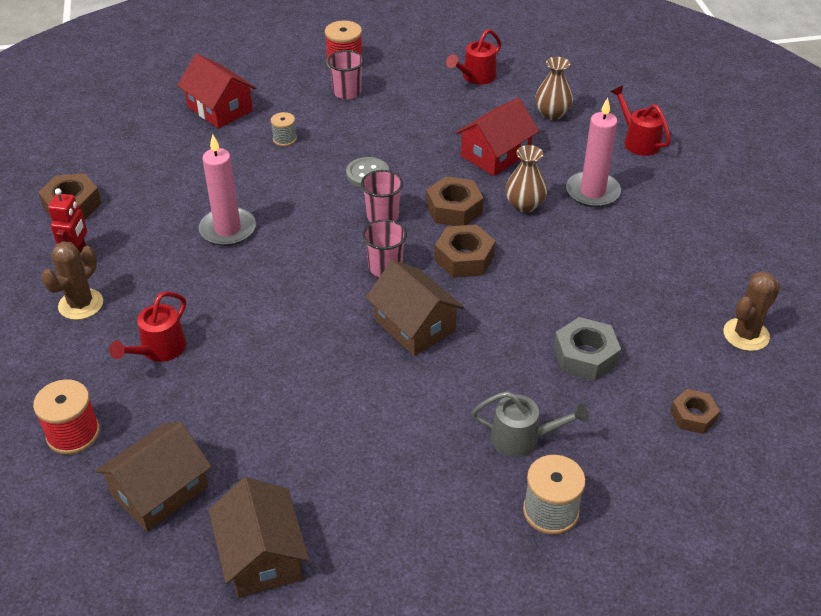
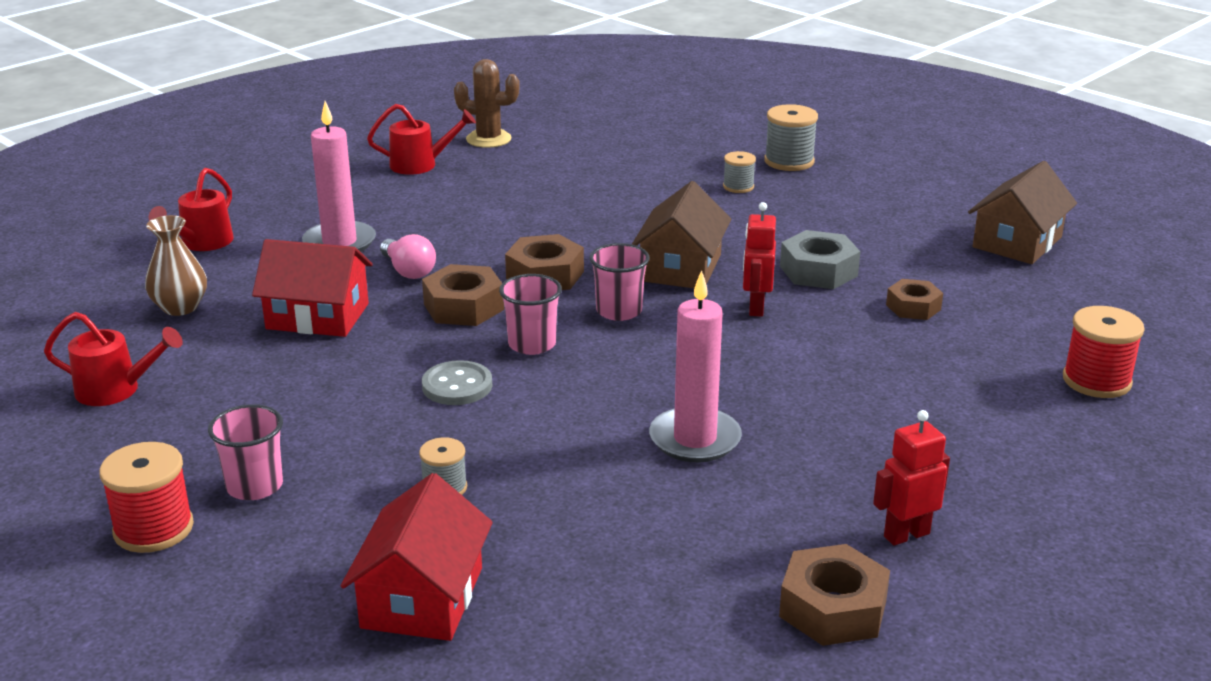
camera: 125 degrees left, 15 degrees down
brown cactus [41,241,103,320] -> none
brown house [96,422,212,532] -> none
red watering can [109,291,186,362] -> red watering can moved to [367,104,476,175]
grey watering can [471,391,589,457] -> grey spool [723,151,756,193]
brown vase [505,145,547,213] -> pink light bulb [380,234,436,279]
grey nut [554,317,621,381] -> grey nut moved to [780,230,861,289]
brown nut [670,389,720,434] -> brown nut moved to [886,279,943,320]
none -> red robot [743,202,776,317]

